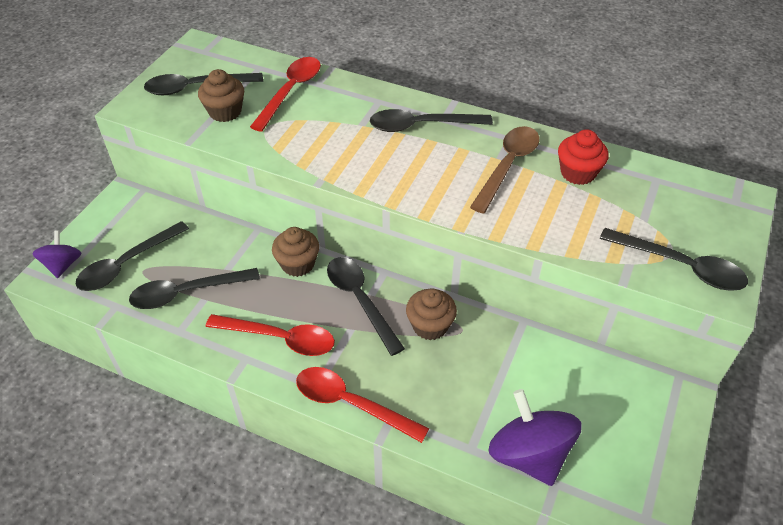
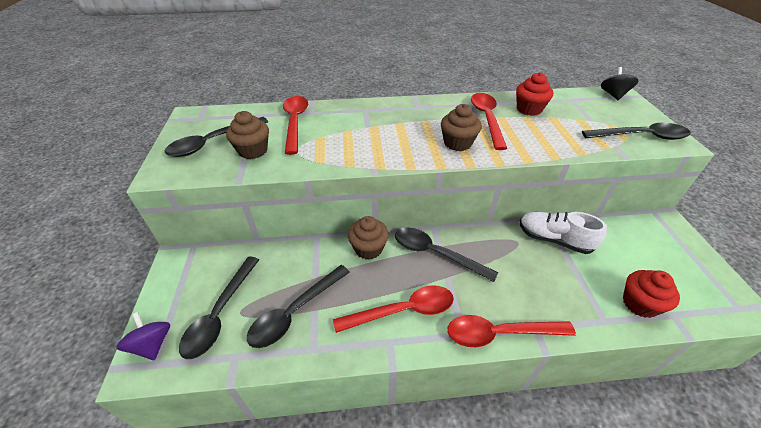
camera: 30 degrees left, 5 degrees down
black spoon [370,109,493,132] -> none
brown cupcake [406,288,457,340] -> brown cupcake moved to [441,104,482,151]
brown spoon [470,126,540,214] -> red spoon [471,93,507,150]
purple spinning top [488,389,582,486] -> red cupcake [623,270,680,318]
none -> white shoe [519,211,607,254]
none -> black spinning top [601,67,638,100]

